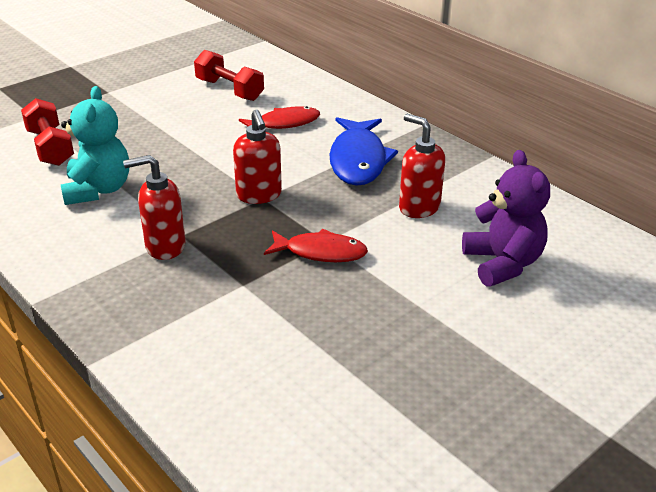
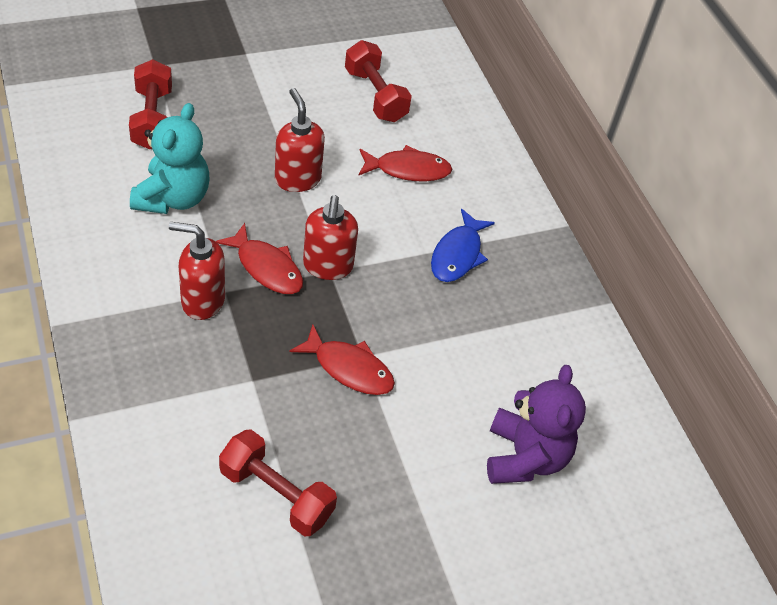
camera: 15 degrees right, 15 degrees up
blue fish [329,117,398,186] -> blue fish [431,209,495,282], size x0.67
red soap dispenser [399,114,445,218] -> red soap dispenser moved to [275,88,325,192]
none -> red fish [215,223,303,294]
none -> red dumbbell [219,430,337,537]

